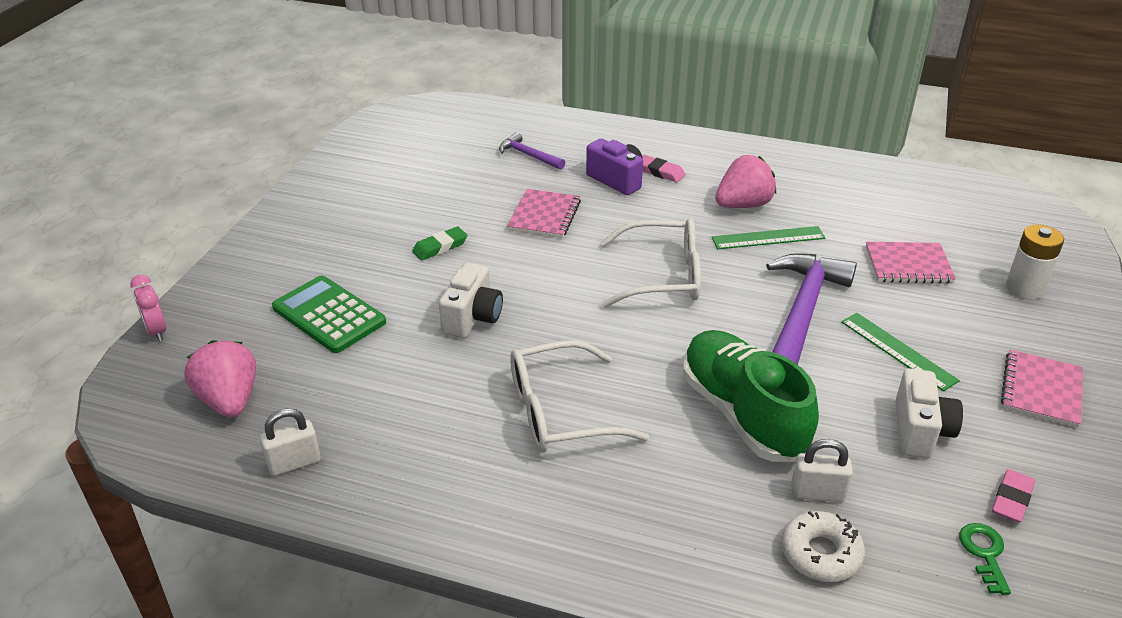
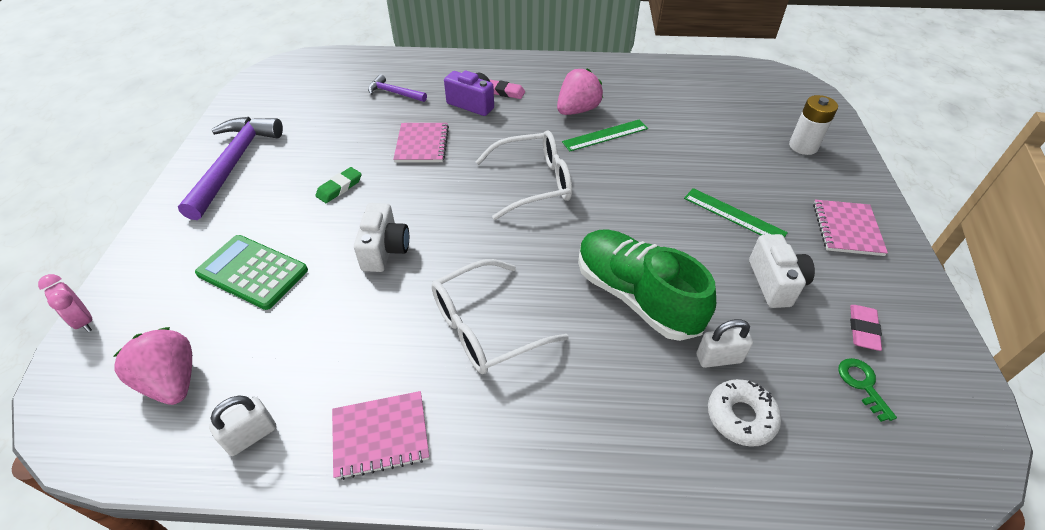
camera: 15 degrees left, 10 degrees up
purple hammer [766,253,857,365] -> purple hammer moved to [178,117,283,220]
pink notebook [866,242,956,284] -> pink notebook moved to [332,391,429,480]

